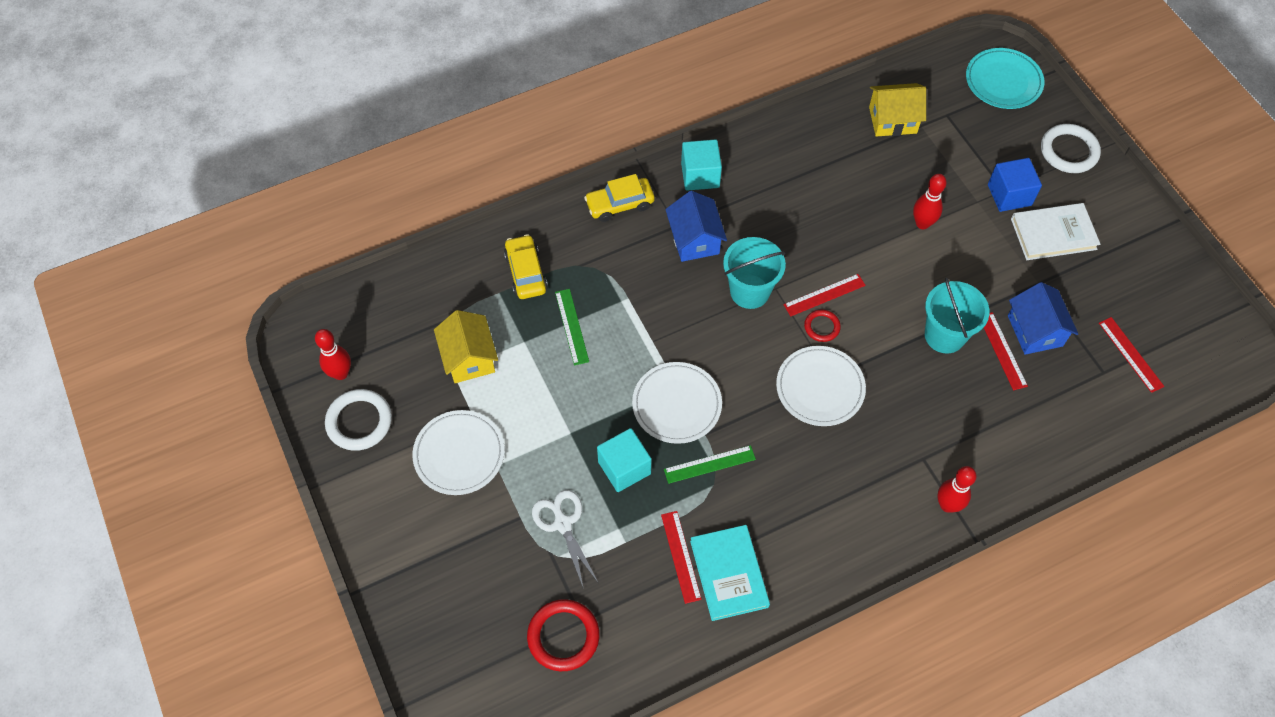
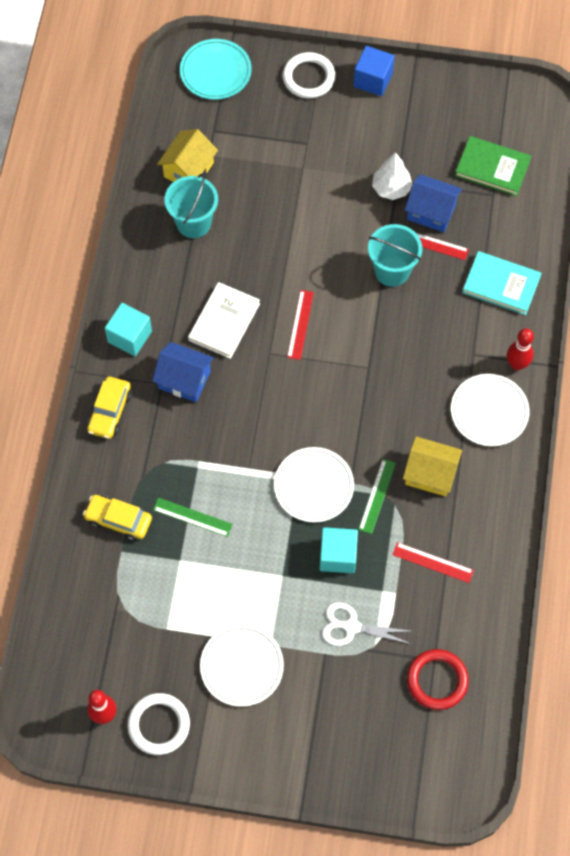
camera: 55 degrees left, 5 degrees up
yellow house [434,310,498,383] -> yellow house moved to [403,436,462,496]
turquoise book [690,525,770,621] -> turquoise book moved to [462,251,542,315]
turquoise bucket [723,237,786,309] -> turquoise bucket moved to [165,173,218,238]
white plate [776,346,866,426] -> white plate moved to [451,374,530,446]
red ring [804,310,841,342] -> none
red bowling pin [913,174,947,229] -> none
blue cube [988,158,1042,212] -> blue cube moved to [354,46,394,96]
white book [1011,203,1101,260] -> white book moved to [188,282,260,359]
red ruler [1099,317,1164,393] -> green book [455,136,531,196]
none -> white tree [372,152,412,200]

